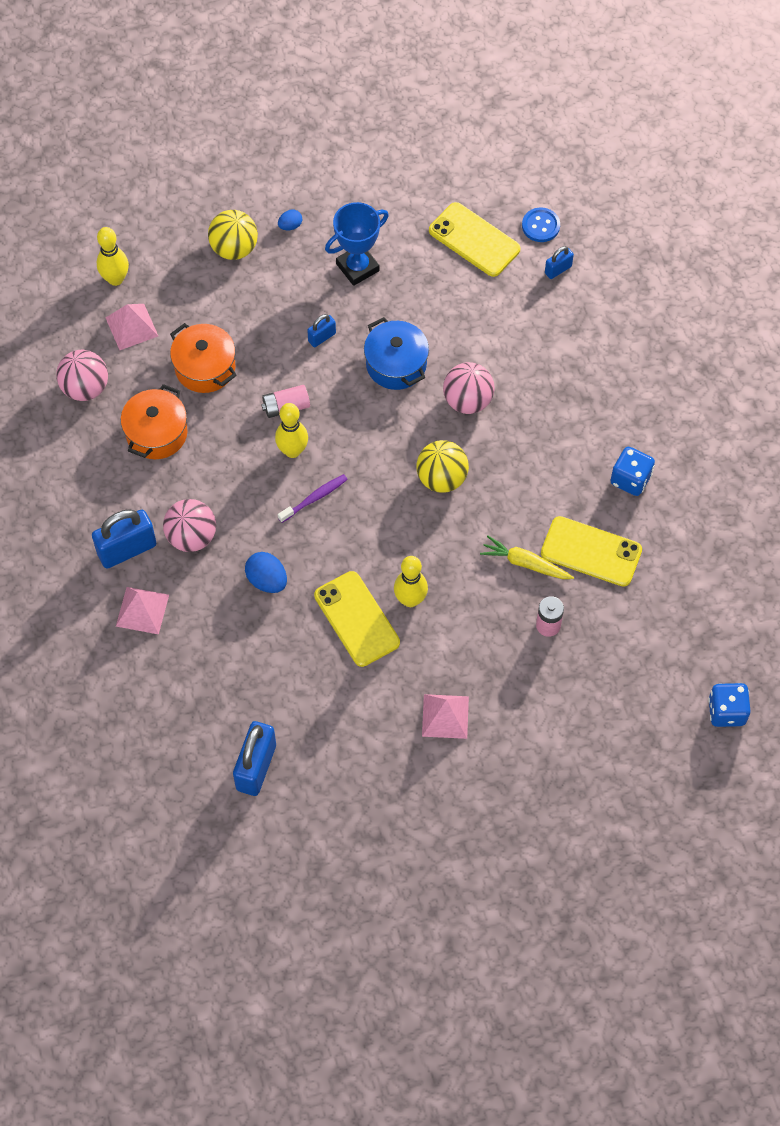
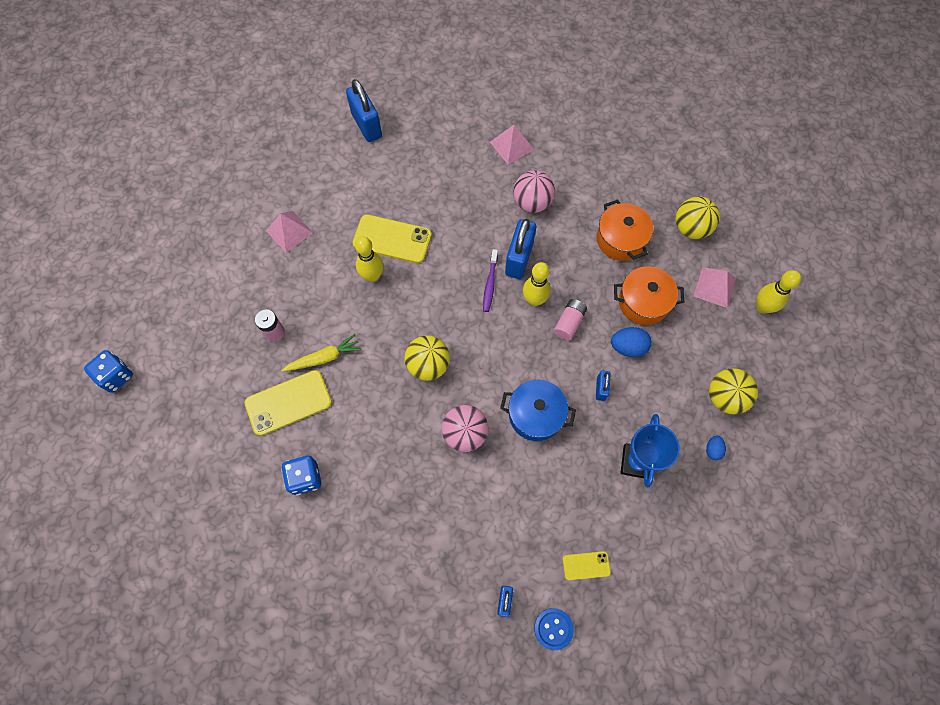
camera: 135 degrees right, 5 degrees up
pink ball [56,350,108,401] -> yellow ball [675,197,720,239]
blue padlock [92,509,157,569] -> blue padlock moved to [505,219,536,279]
blue egg [245,552,287,593] -> blue egg moved to [611,327,652,357]
yellow phone [429,202,521,277] -> yellow phone [563,551,611,580], size x0.52

